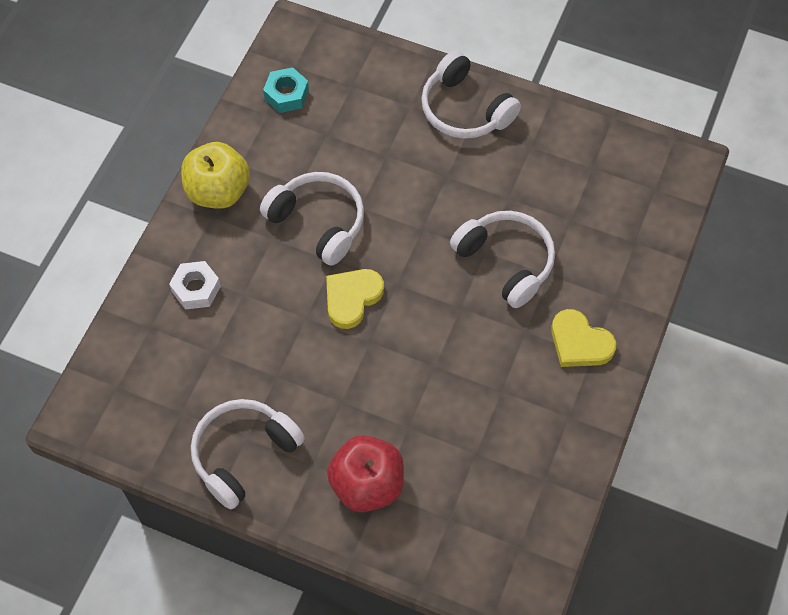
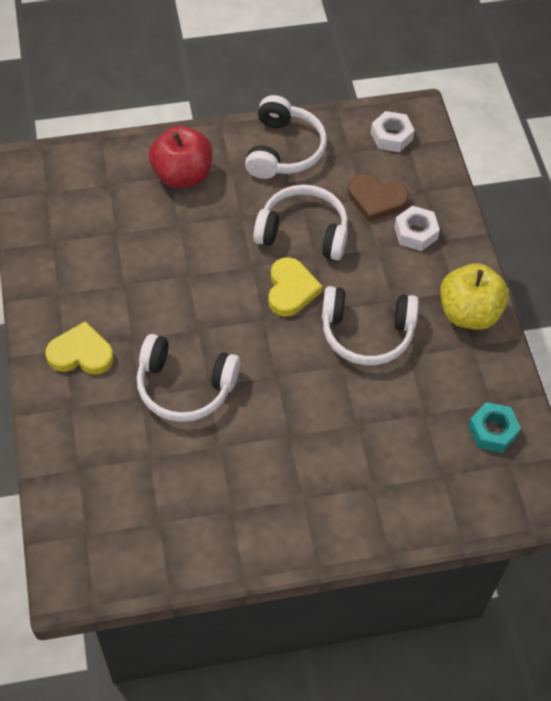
camera: 145 degrees right, 5 degrees down
white headphones [421,50,521,139] -> white headphones moved to [253,185,348,260]
none -> brown heart [348,174,409,222]
none -> white nut [371,111,415,152]

